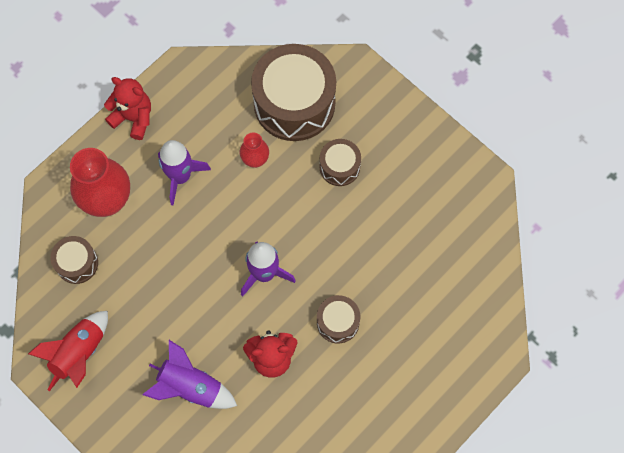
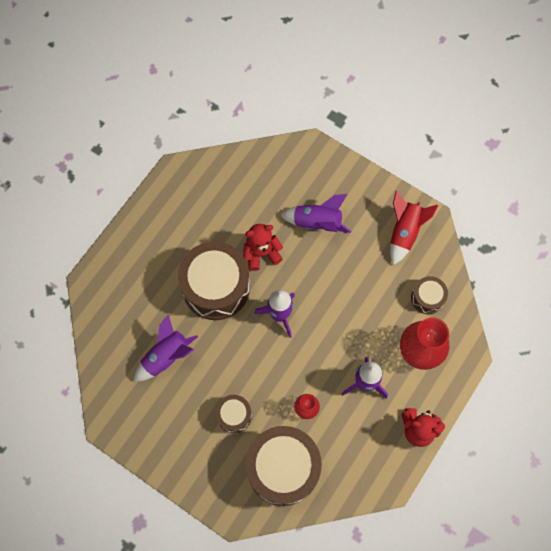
camera: 170 degrees right, 0 degrees up
brown drum [317,295,360,344] -> brown drum [178,242,250,320], size x2.04
none -> purple rocket [134,315,198,381]

